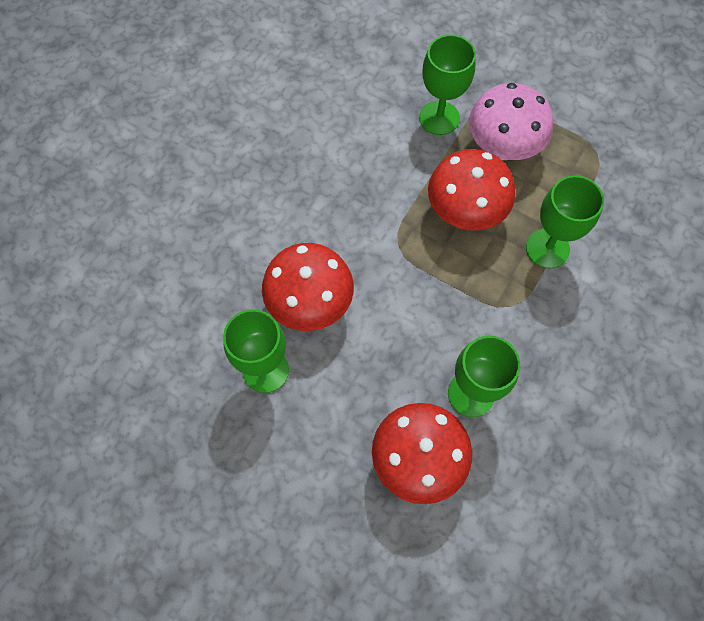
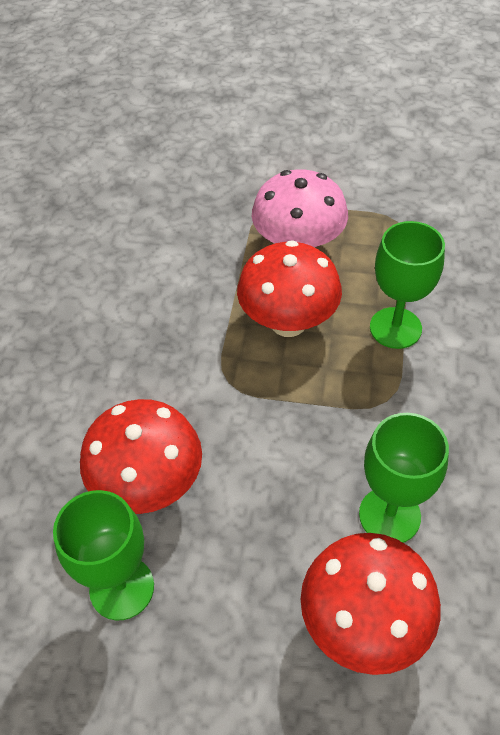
camera: 20 degrees left, 15 degrees down
green goblet [419,34,476,135] -> none

